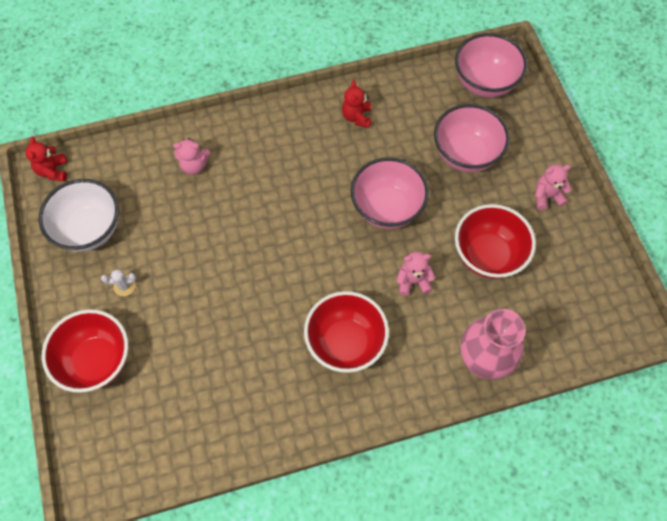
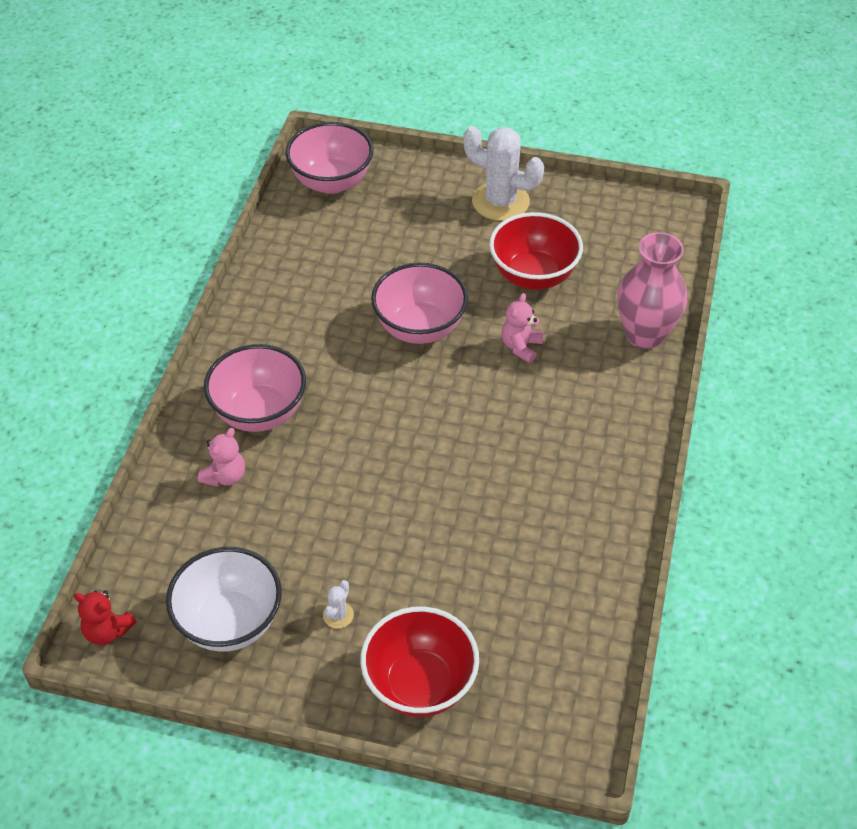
camera: 60 degrees left, 15 degrees down
red bowl [304,291,389,373] -> none
red teddy bear [342,80,371,128] -> none
pink bowl [434,104,510,172] -> pink bowl moved to [204,344,306,432]
pink teddy bear [535,164,571,210] -> white cactus [463,126,544,221]

